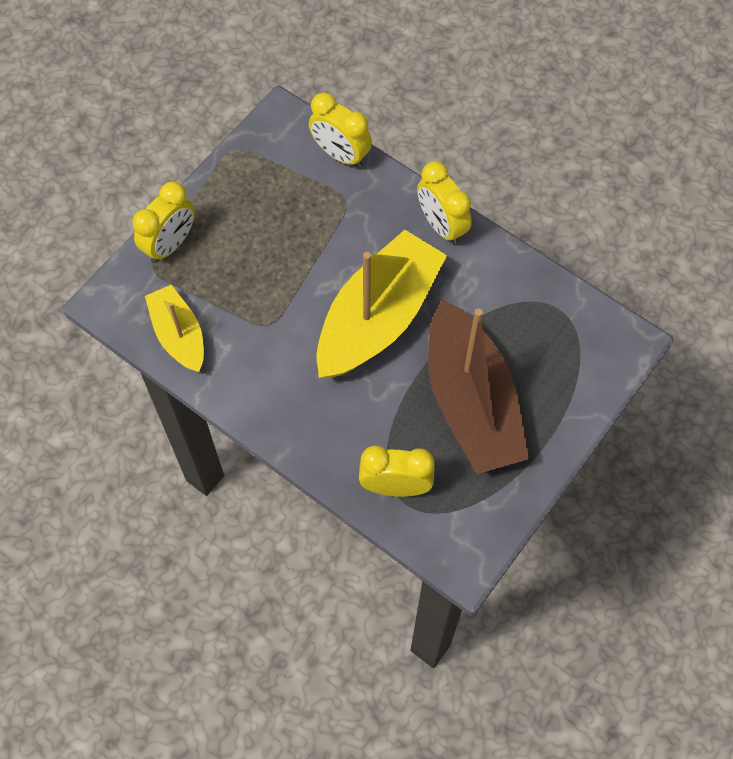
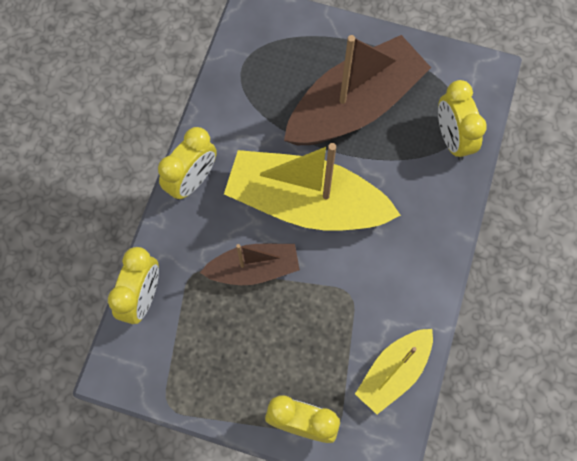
camera: 110 degrees left, 5 degrees up
none -> brown boat [200,244,300,285]

